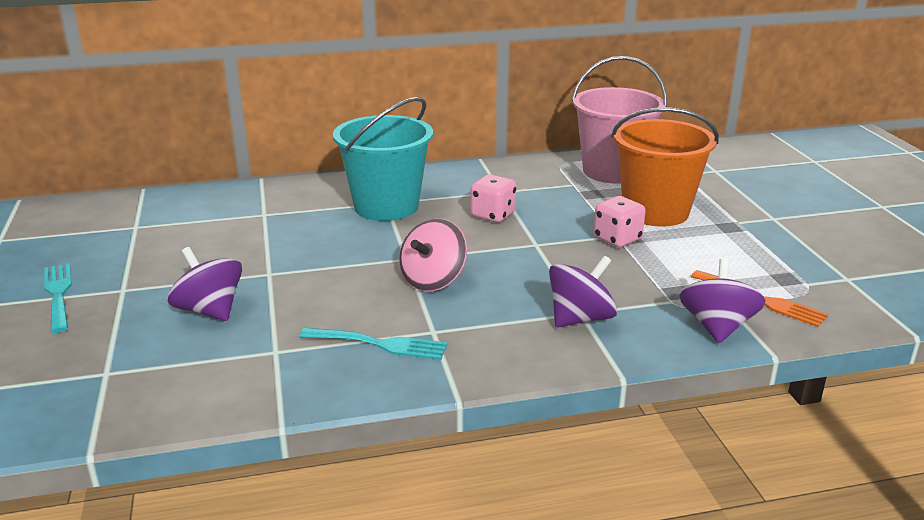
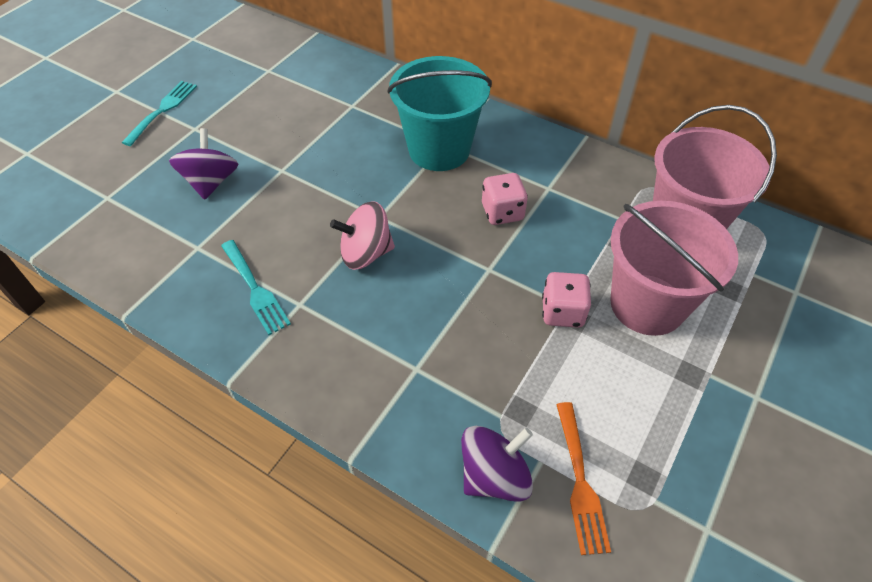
camera: 45 degrees right, 25 degrees up
purple spinning top [549,255,617,327] -> none
orange bucket [611,107,719,227] -> pink bucket [610,201,738,336]

